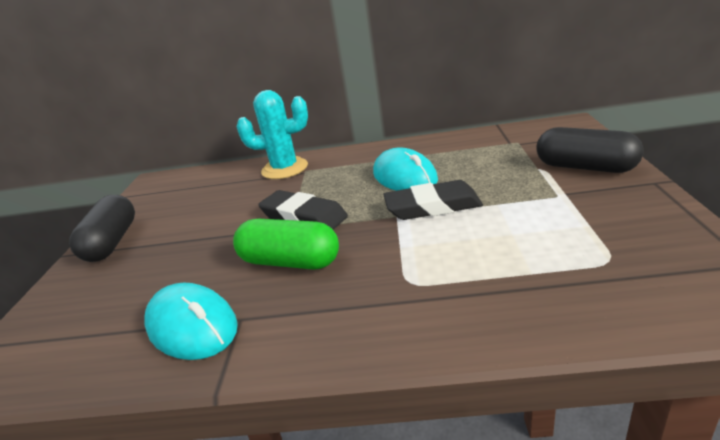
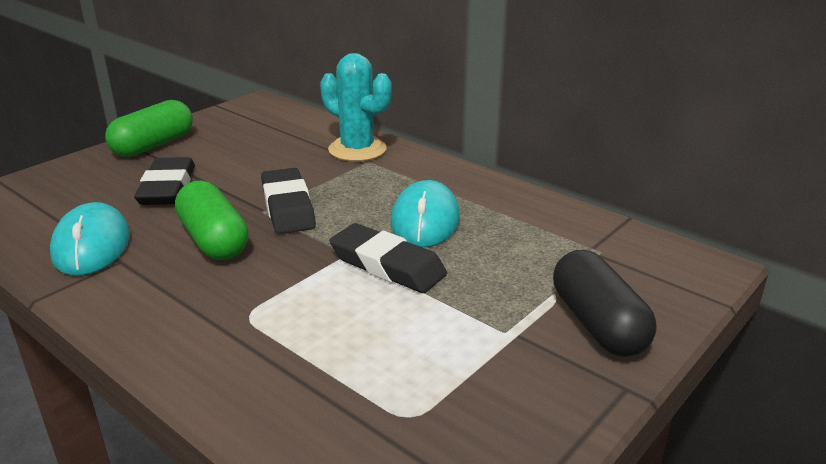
camera: 35 degrees right, 0 degrees up
black capsule [69,195,135,262] -> green capsule [105,100,193,157]
none -> black eraser [134,157,195,205]

